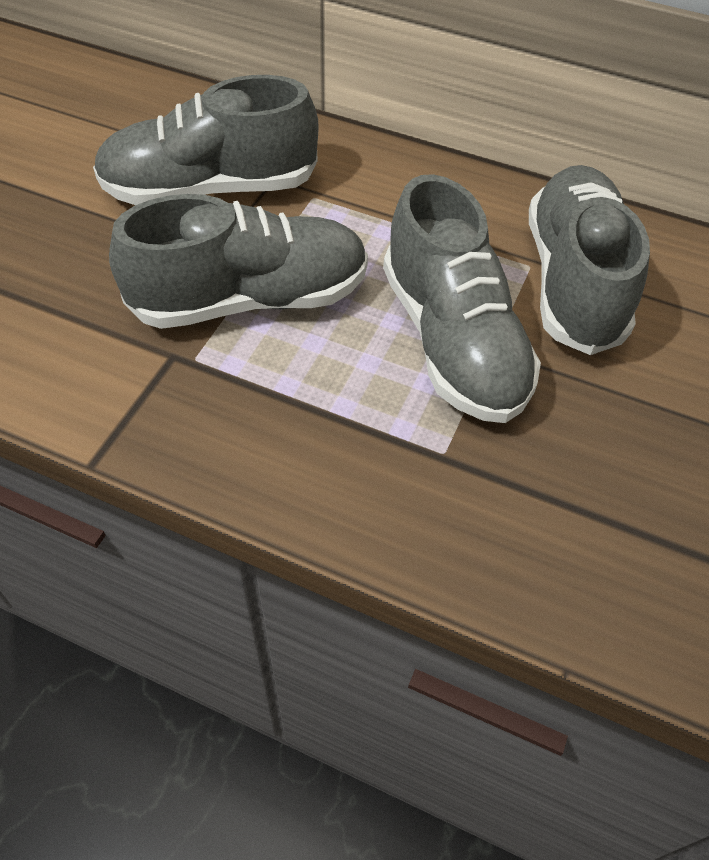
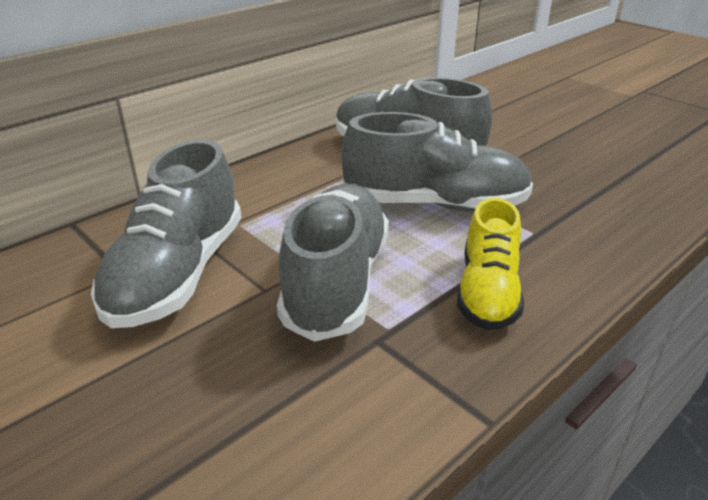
camera: 65 degrees left, 20 degrees down
none -> yellow shoe [457,198,524,330]

